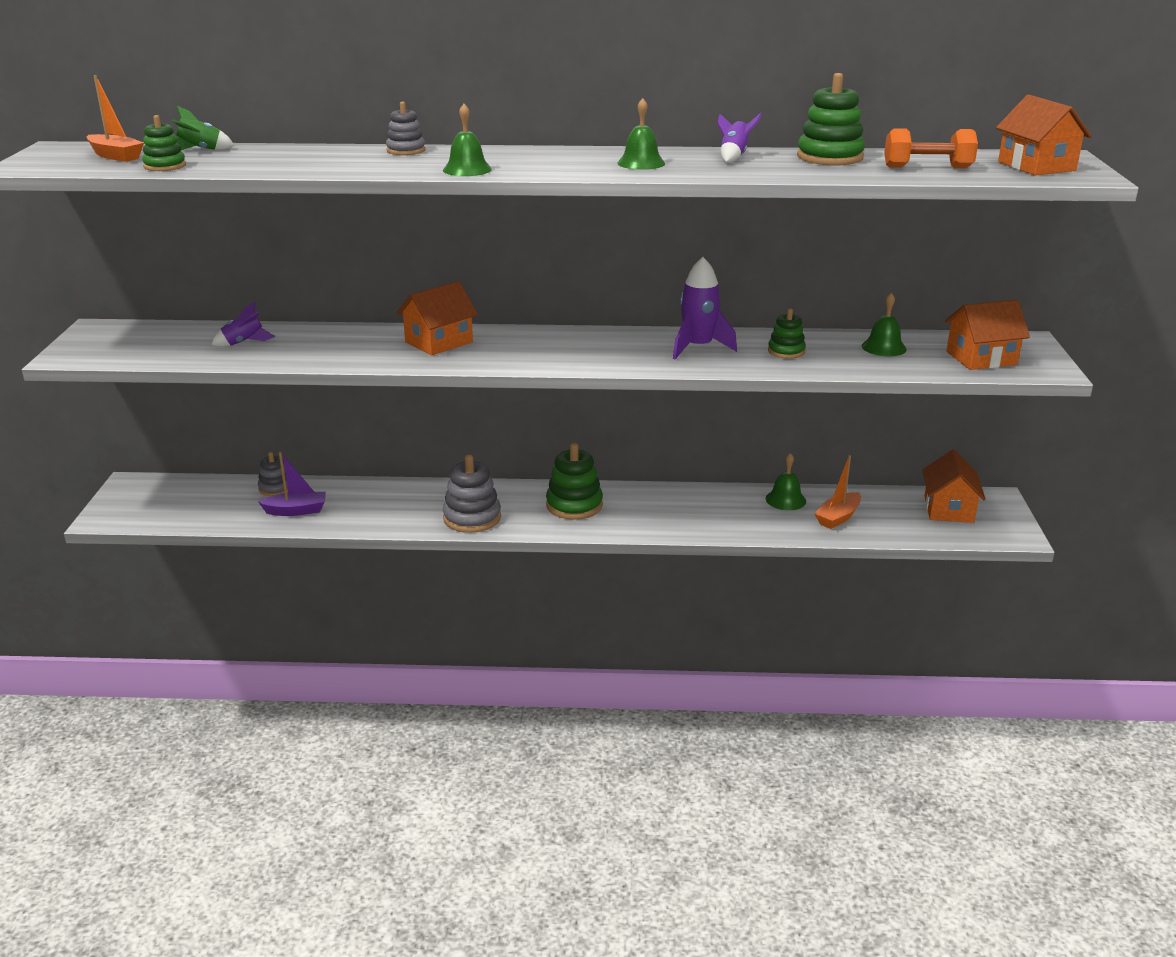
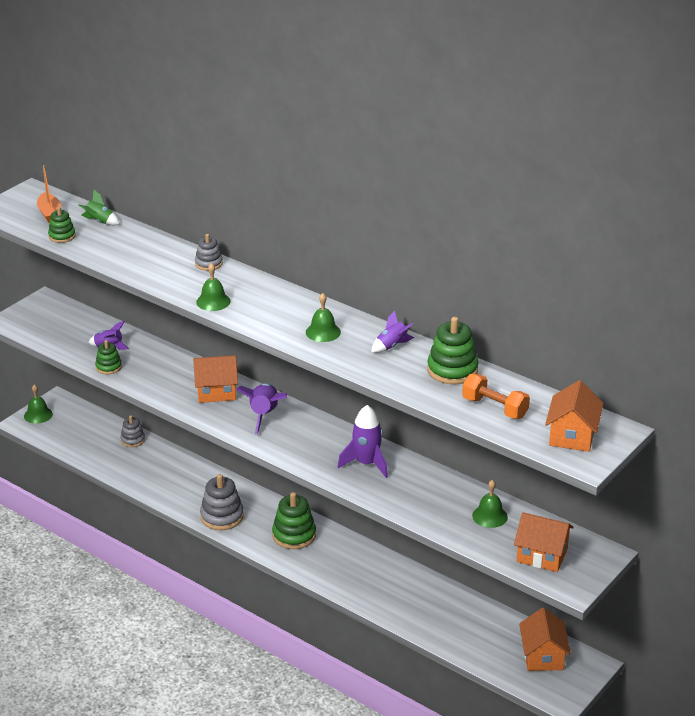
camera: 35 degrees right, 5 degrees up
purple boat [258,452,326,516] -> none
green bell [766,453,806,510] -> green bell moved to [24,384,53,424]
green stacking toy [768,308,806,359] -> green stacking toy moved to [95,340,122,374]
orange boat [814,455,861,529] -> none
orange house [922,449,986,523] -> orange house turned 45 degrees counterclockwise [519,608,571,671]
none -> purple rocket [236,383,287,434]

